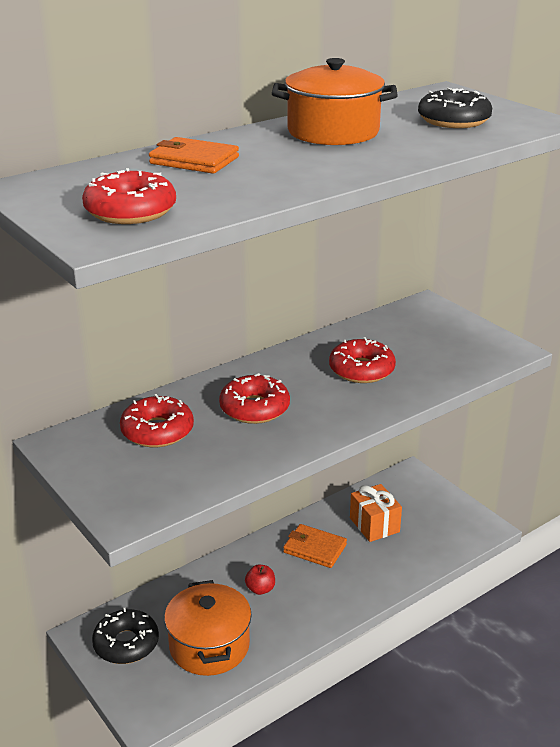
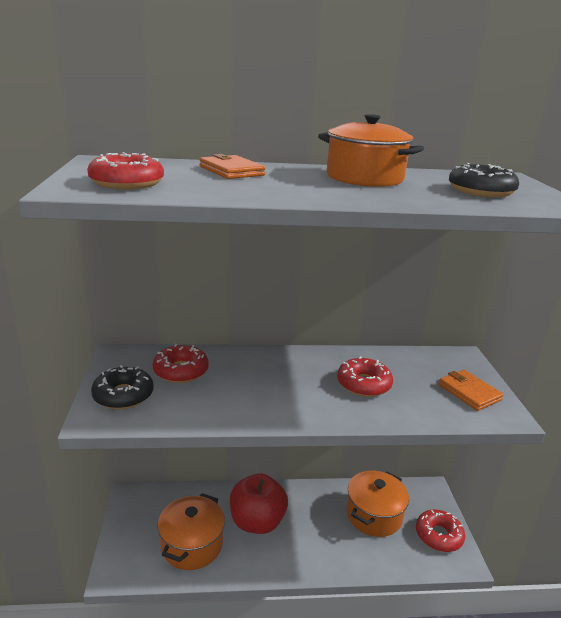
camera: 30 degrees right, 5 degrees down
black donut [92,608,159,664] -> black donut moved to [91,365,154,409]
red donut [219,373,290,424] -> red donut moved to [416,510,465,552]
red apple [245,564,275,595] -> red apple [230,474,288,534], size x2.46
orange wallet [283,524,347,568] -> orange wallet moved to [439,370,504,411]
orange gift [350,484,402,542] -> orange pot [346,471,409,537]

